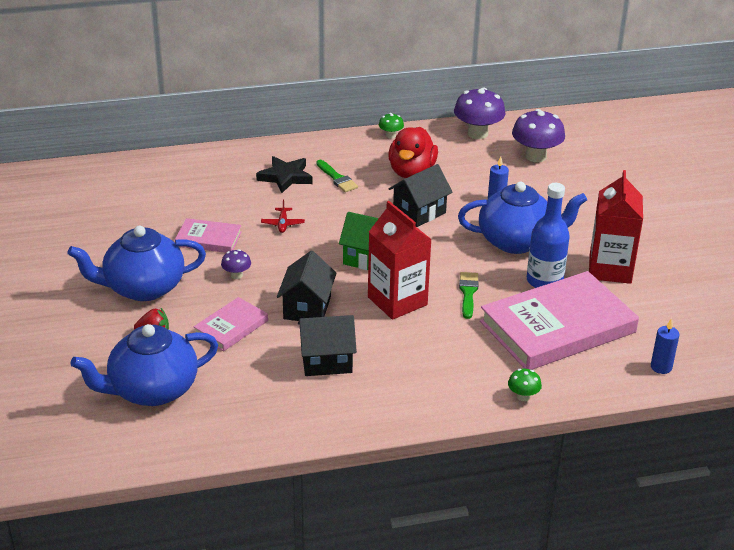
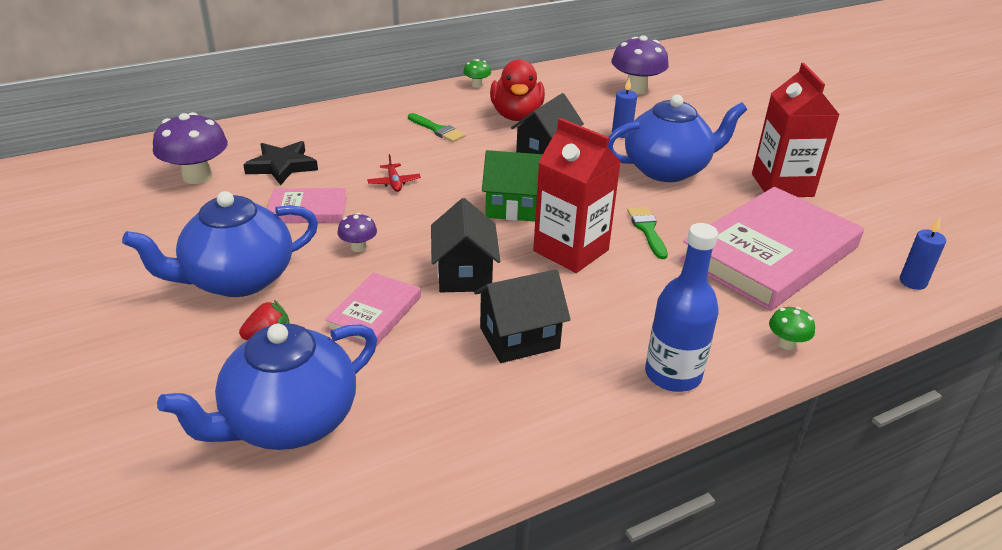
camera: 15 degrees left, 0 degrees up
black star [256,156,313,193] -> black star moved to [243,141,318,185]
purple mushroom [454,88,506,139] -> purple mushroom moved to [153,112,228,184]
blue bottle [527,183,570,288] -> blue bottle moved to [645,223,719,392]

